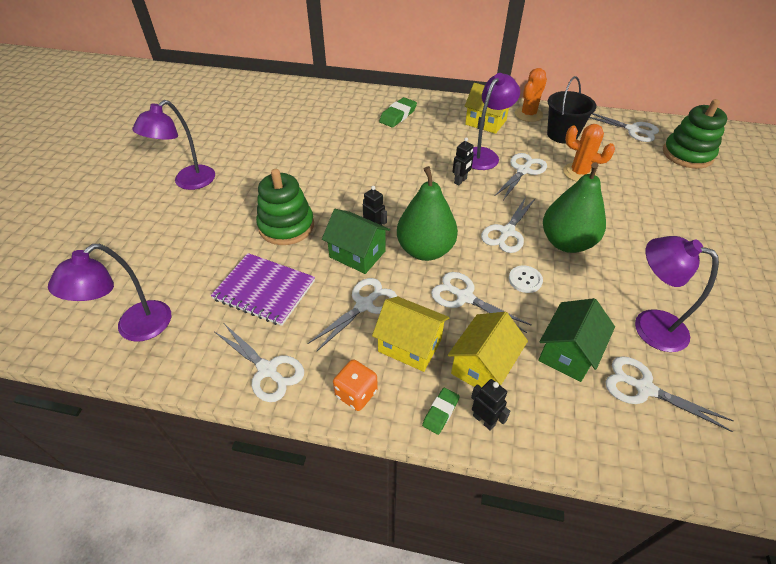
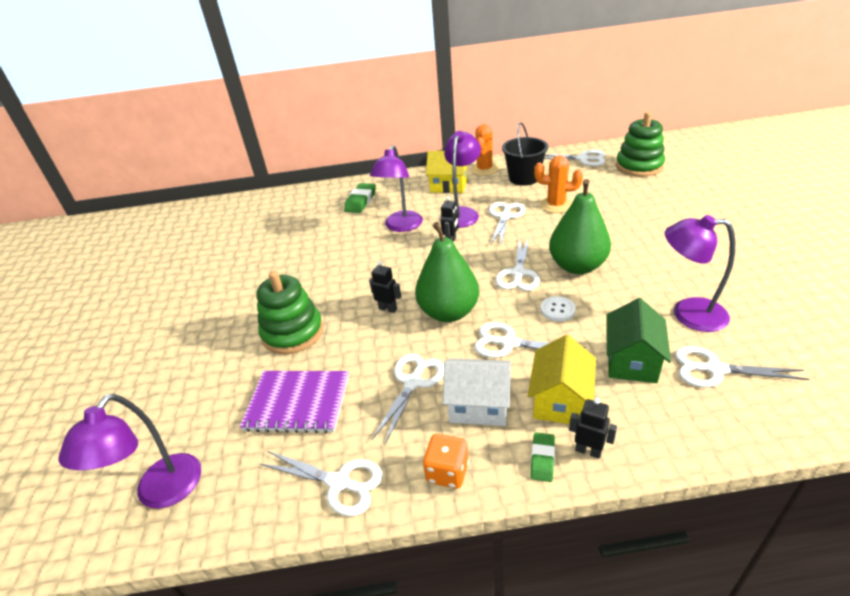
camera: 15 degrees left, 10 degrees down
purple lamp [132,100,215,190] -> purple lamp moved to [370,145,423,232]
green house [322,209,390,274] -> none
yellow house [372,297,449,372] -> white house [443,358,511,426]

